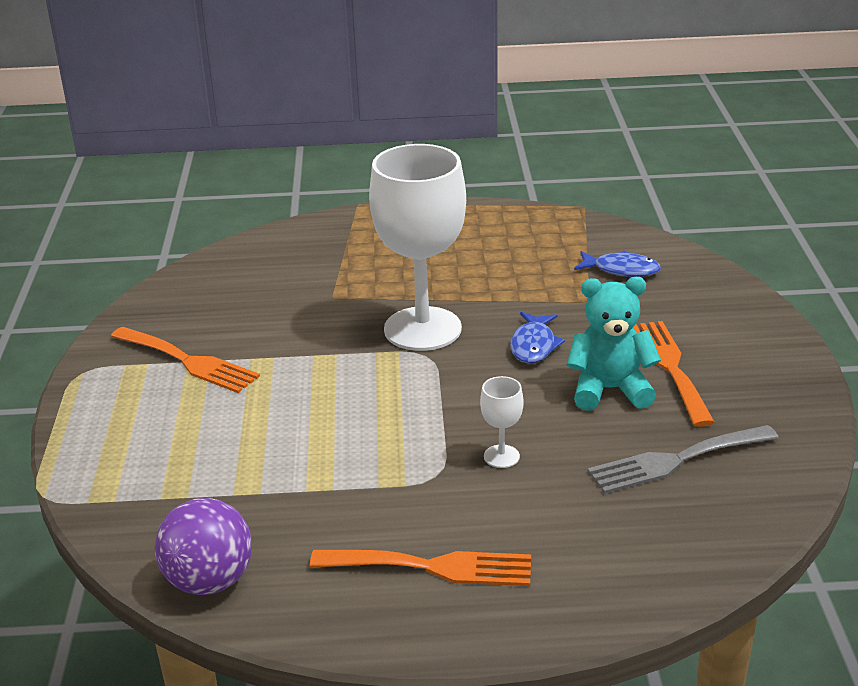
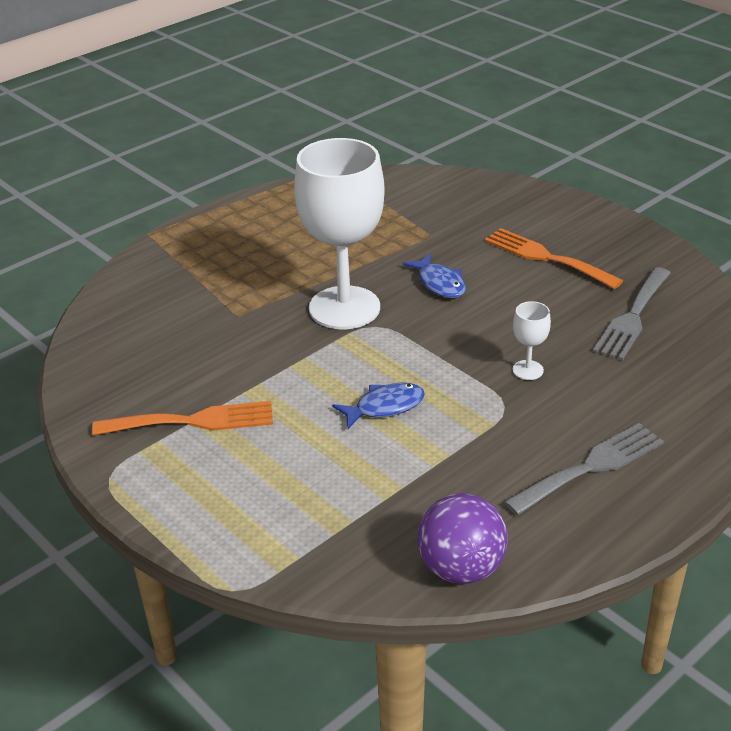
camera: 40 degrees left, 5 degrees up
orange fork [310,550,531,586] -> grey fork [504,423,664,515]
turquoise teddy bear [567,277,661,411] -> none
blue fish [574,250,661,277] -> blue fish moved to [332,383,425,429]

